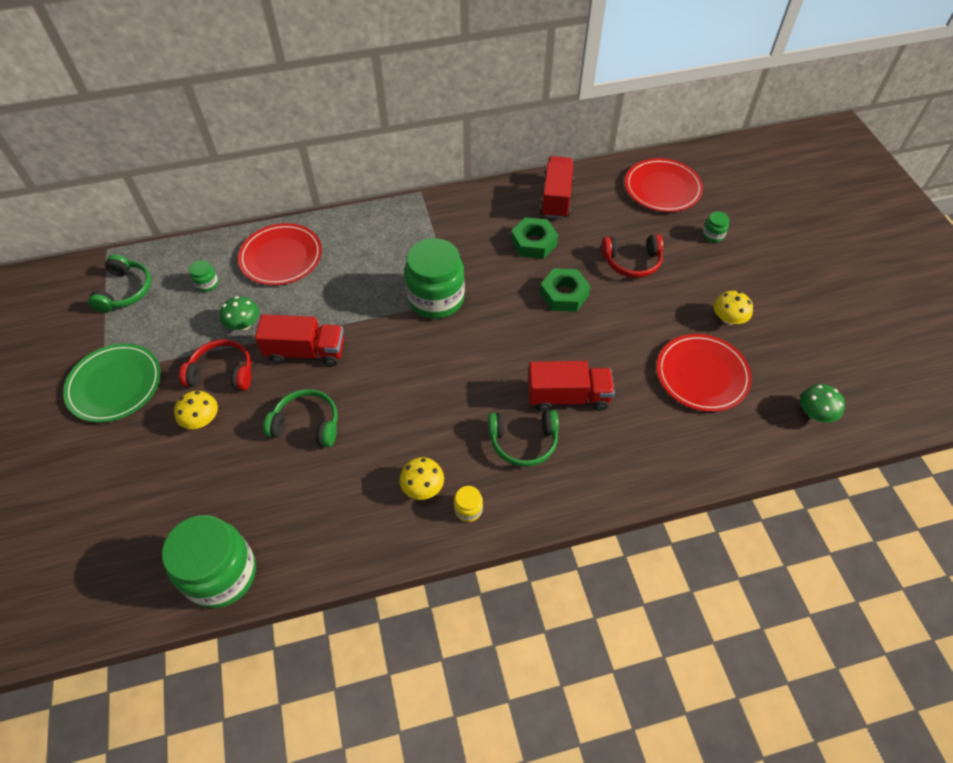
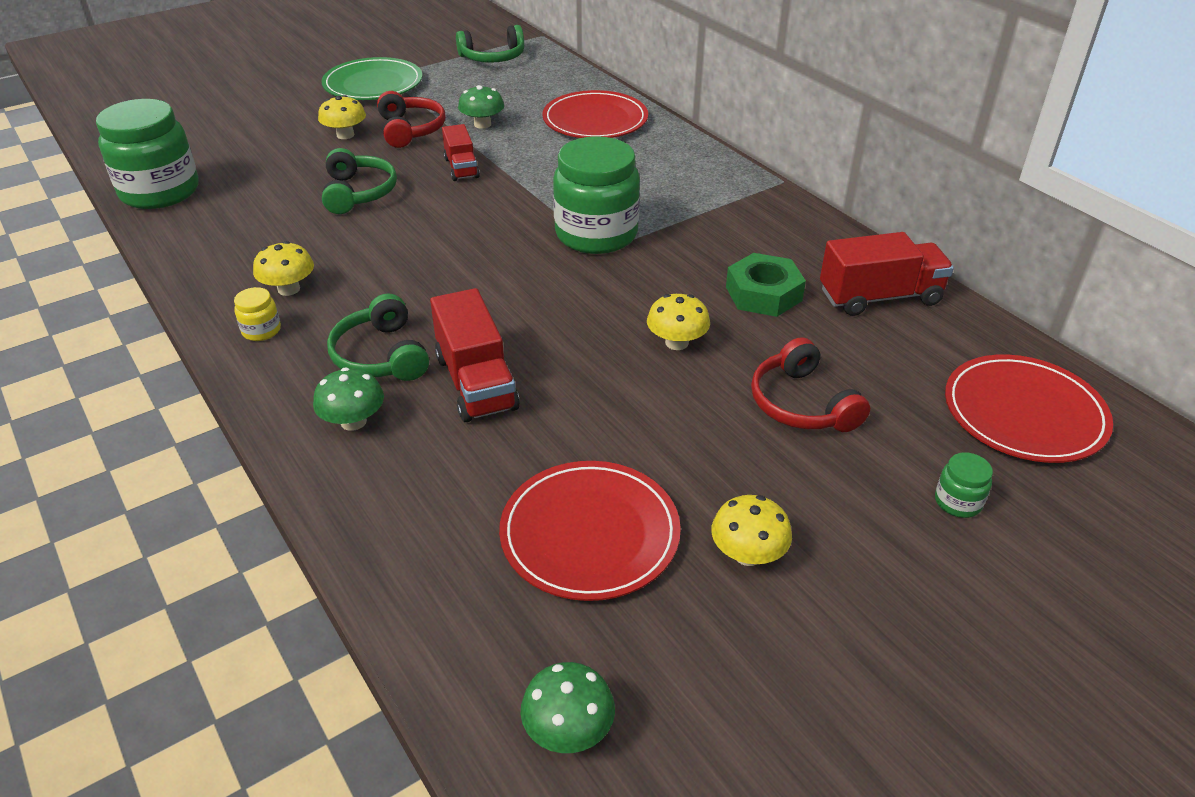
camera: 70 degrees right, 15 degrees down
green jar [189,260,219,292] -> none
red truck [255,314,344,366] -> red truck [442,124,480,181], size x0.63
green nut [540,268,590,312] -> yellow mushroom [647,294,710,350]
none -> green mushroom [313,368,384,431]

